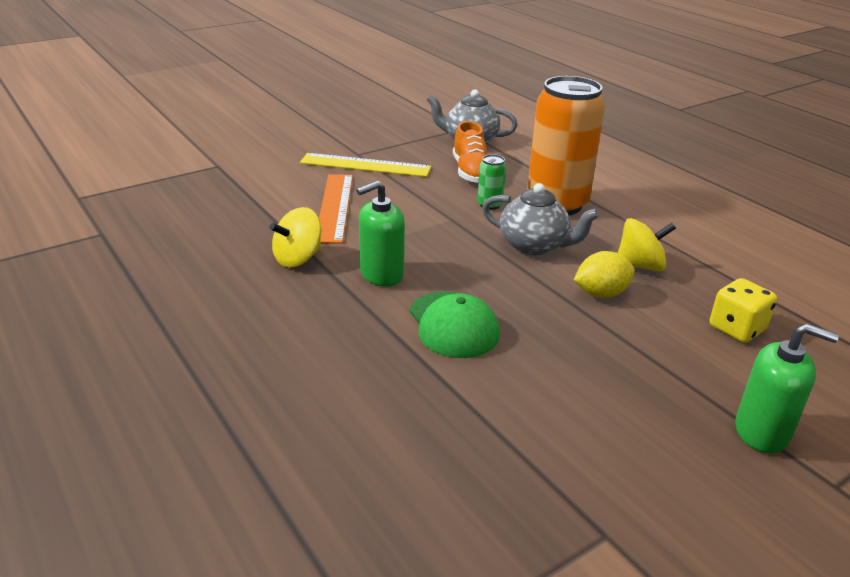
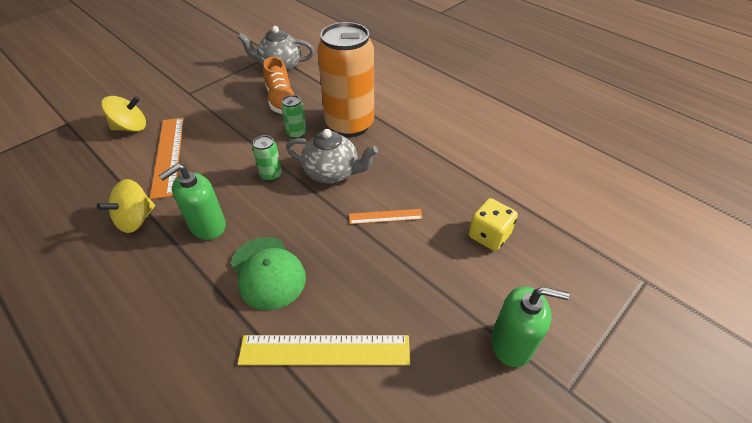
camera: 10 degrees left, 15 degrees up
yellow ruler [300,153,431,177] -> yellow ruler moved to [238,335,410,365]
yellow lemon [574,251,635,298] -> orange ruler [349,209,423,224]
yellow spinning top [618,218,676,271] -> yellow spinning top moved to [101,96,146,132]
none -> green can [252,135,282,182]

